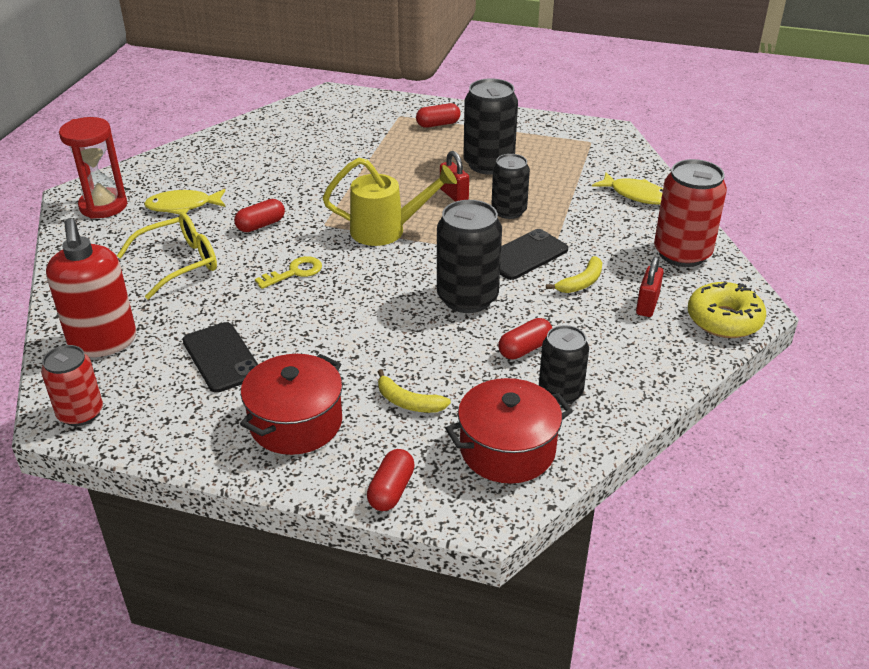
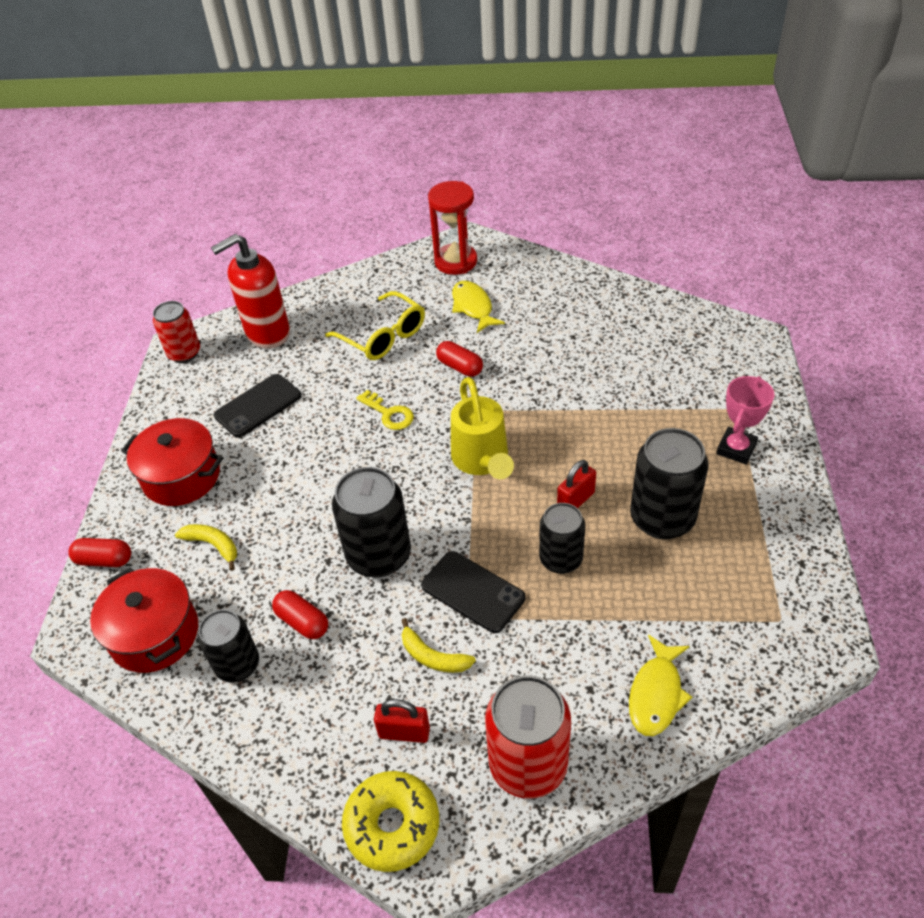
camera: 80 degrees right, 10 degrees up
yellow banana [378,369,451,413] -> yellow banana turned 105 degrees clockwise [175,524,237,571]
red capsule [416,103,461,128] -> pink trophy [716,376,774,464]

